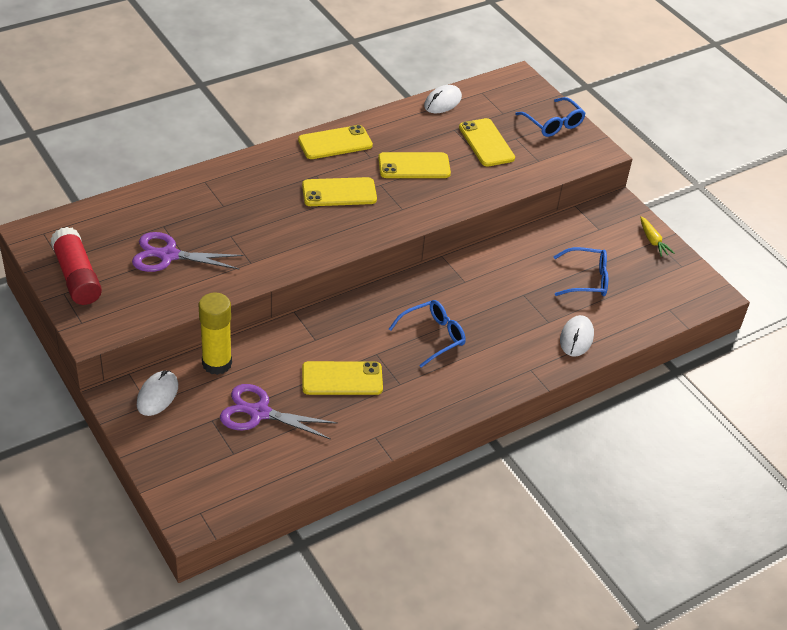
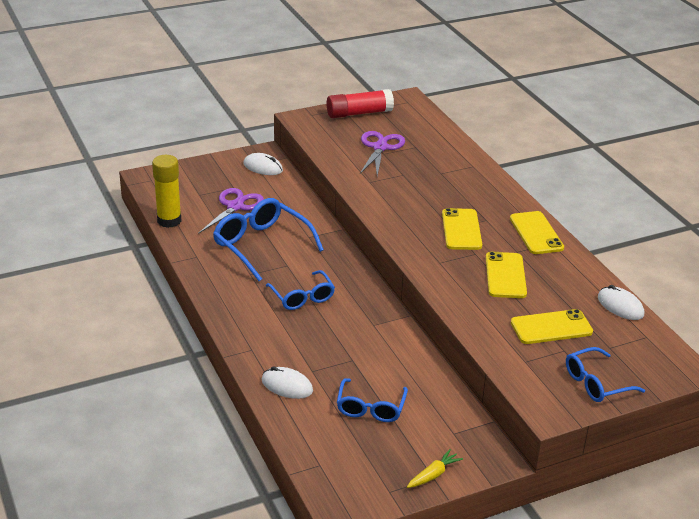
camera: 100 degrees right, 10 degrees down
yellow glue stick [199,293,232,375] -> yellow glue stick moved to [152,155,182,228]
yellow phone [302,361,383,395] -> blue glasses [213,198,324,281]
yellow carrot [640,216,674,257] -> yellow carrot turned 150 degrees clockwise [407,449,463,488]

